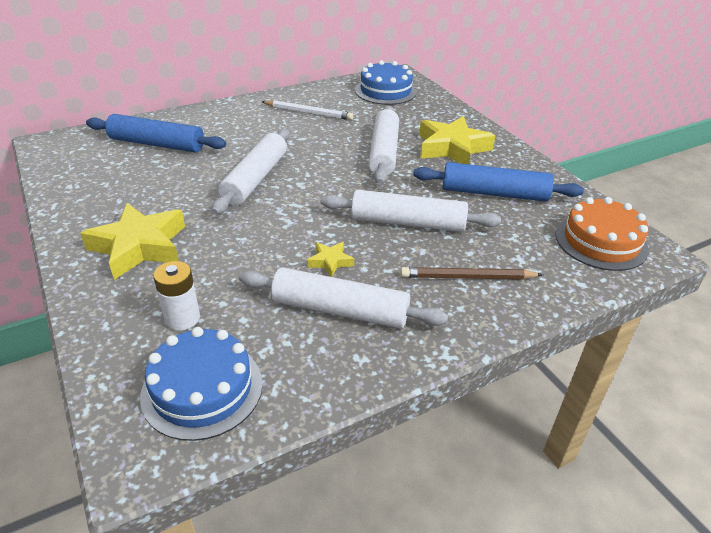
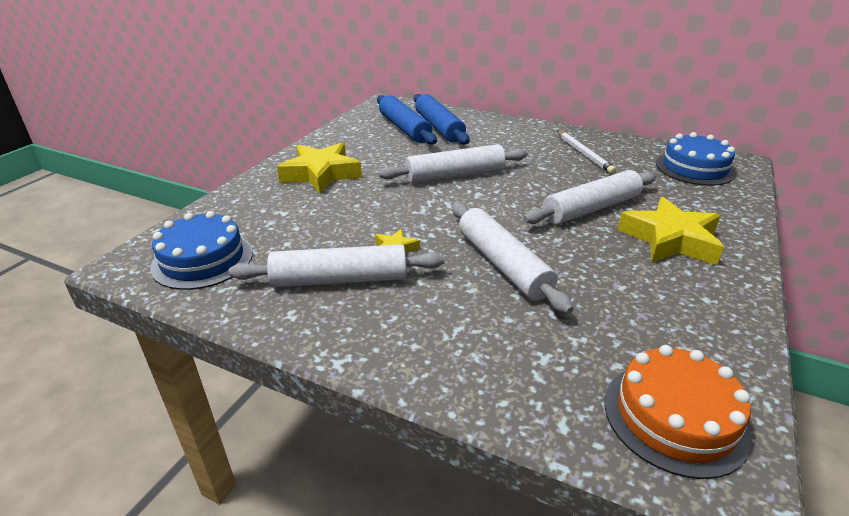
camera: 55 degrees right, 5 degrees down
white battery [153,261,200,330] -> none
white rolling pin [239,267,448,329] -> white rolling pin turned 75 degrees counterclockwise [229,244,445,287]
brown pencil [401,267,543,280] -> none
blue rolling pin [413,162,584,202] -> blue rolling pin moved to [377,95,437,145]

